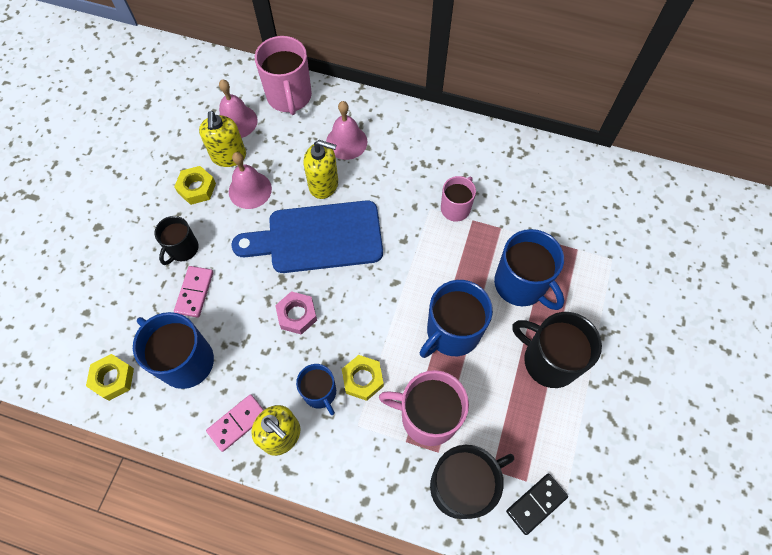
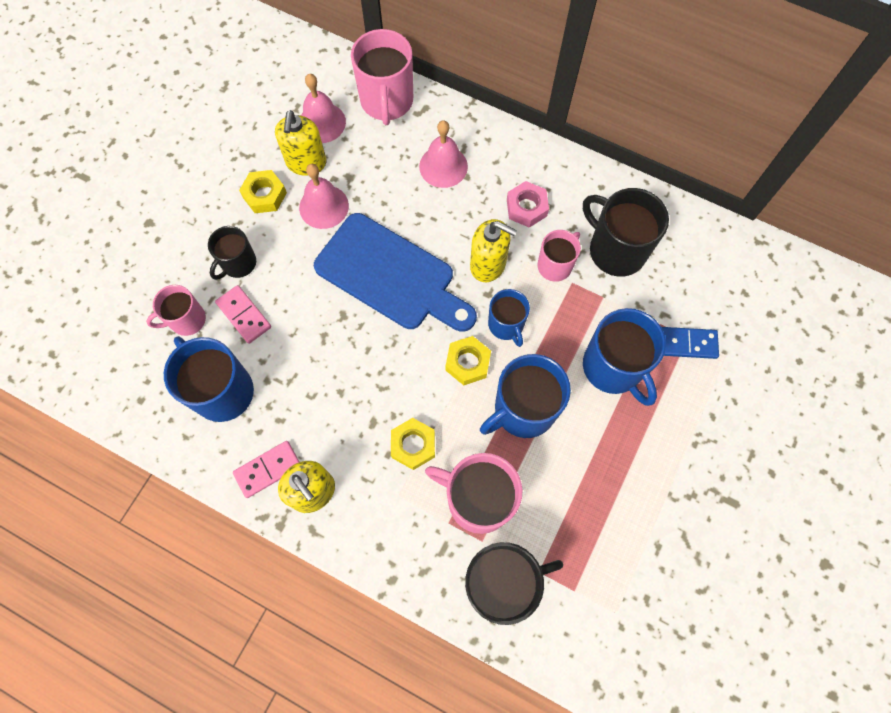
camera: 10 degrees right, 5 degrees up
yellow nut [86,354,134,401] -> yellow nut moved to [446,336,491,385]
pink domino [174,266,213,318] -> pink domino turned 60 degrees counterclockwise [215,285,271,344]
blue cutting board [231,200,383,273] -> blue cutting board turned 150 degrees counterclockwise [314,213,477,332]
pink nut [275,291,317,335] -> pink nut moved to [507,181,549,228]
blue mug [296,364,336,415] -> blue mug moved to [488,289,530,347]
yellow soap dispenser [304,140,338,199] -> yellow soap dispenser moved to [470,219,517,282]
black domino [506,474,568,535] -> none
black mug [512,312,602,388] -> black mug moved to [583,188,669,277]
none -> pink mug [146,285,206,336]
none -> blue domino [661,327,719,359]

